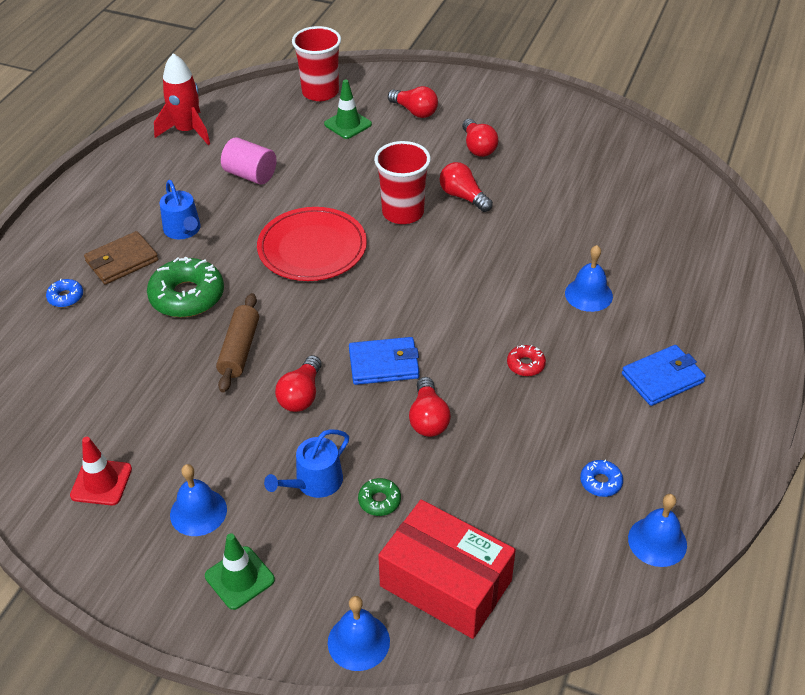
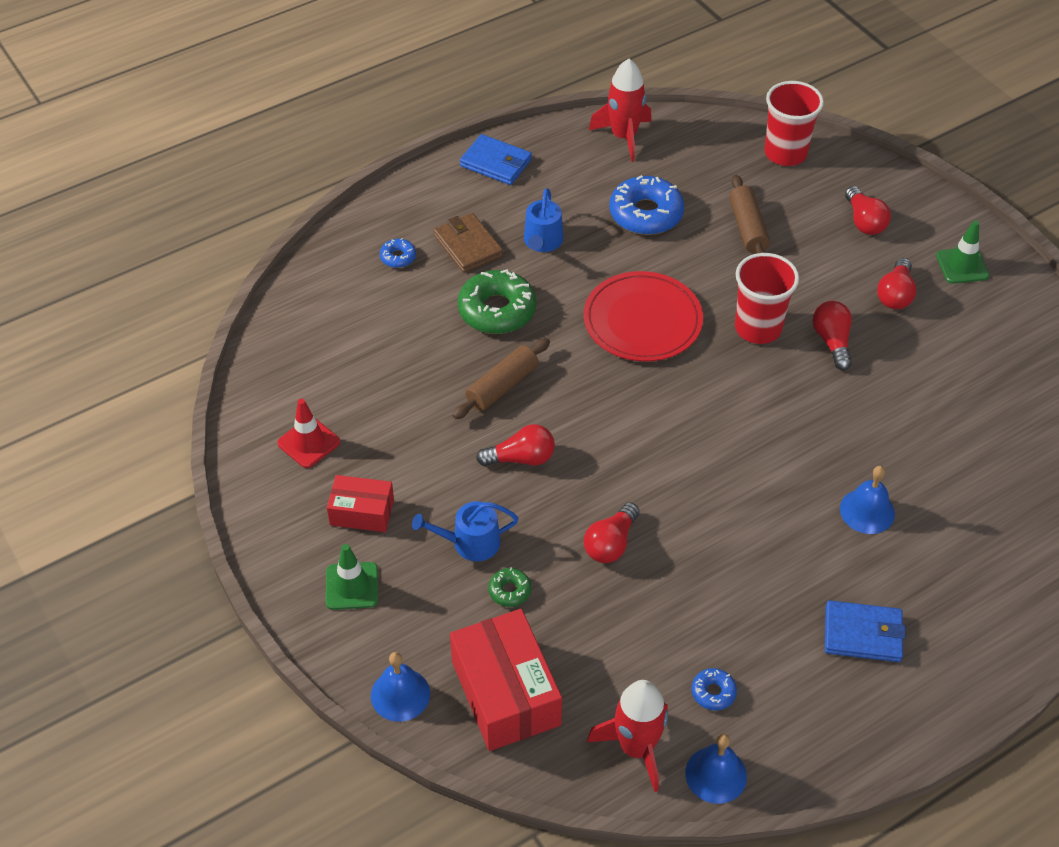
camera: 35 degrees right, 5 degrees up
brown wallet [84,231,158,285] -> brown wallet turned 60 degrees clockwise [434,213,503,273]
blue bell [170,464,227,536] -> red box [327,475,394,532]
pink cylinder [221,137,276,185] -> blue donut [609,175,684,235]
red light bulb [275,355,322,412] -> red light bulb turned 150 degrees counterclockwise [476,424,555,466]
green traffic cone [324,80,372,139] -> green traffic cone moved to [936,220,989,284]
blue wallet [349,337,420,385] -> blue wallet moved to [460,134,532,185]
red donut [507,345,546,376] -> none
none -> red rocket [587,680,668,792]
none -> brown rolling pin [729,175,770,254]

